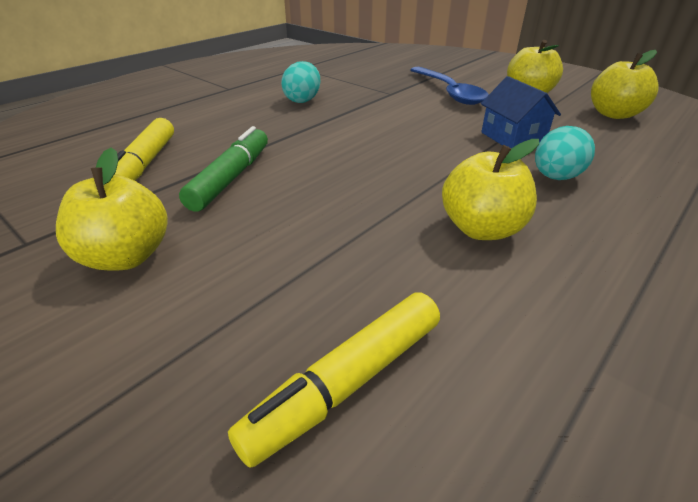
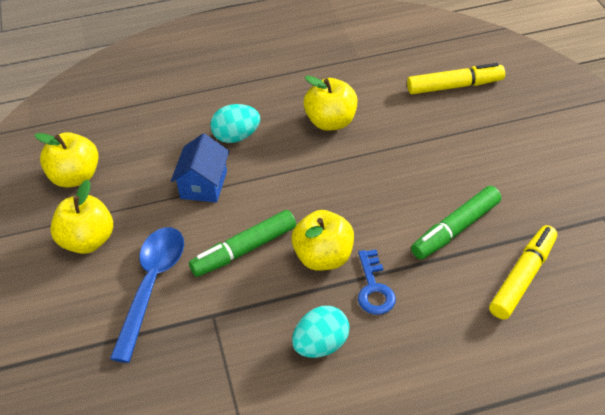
camera: 145 degrees left, 10 degrees up
yellow apple [56,148,168,271] -> yellow apple moved to [291,210,354,271]
none -> green marker [189,210,296,277]
none -> blue key [358,249,396,315]

